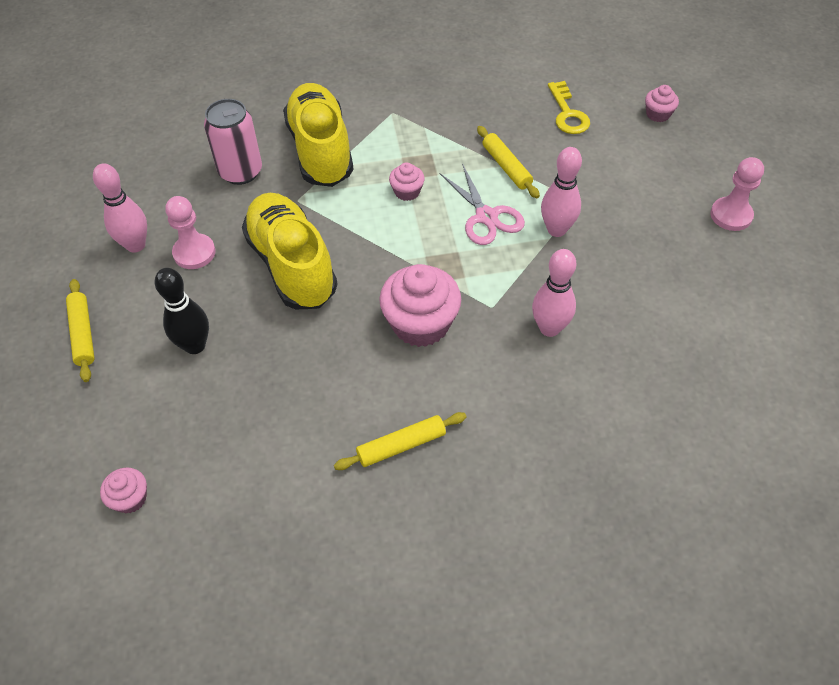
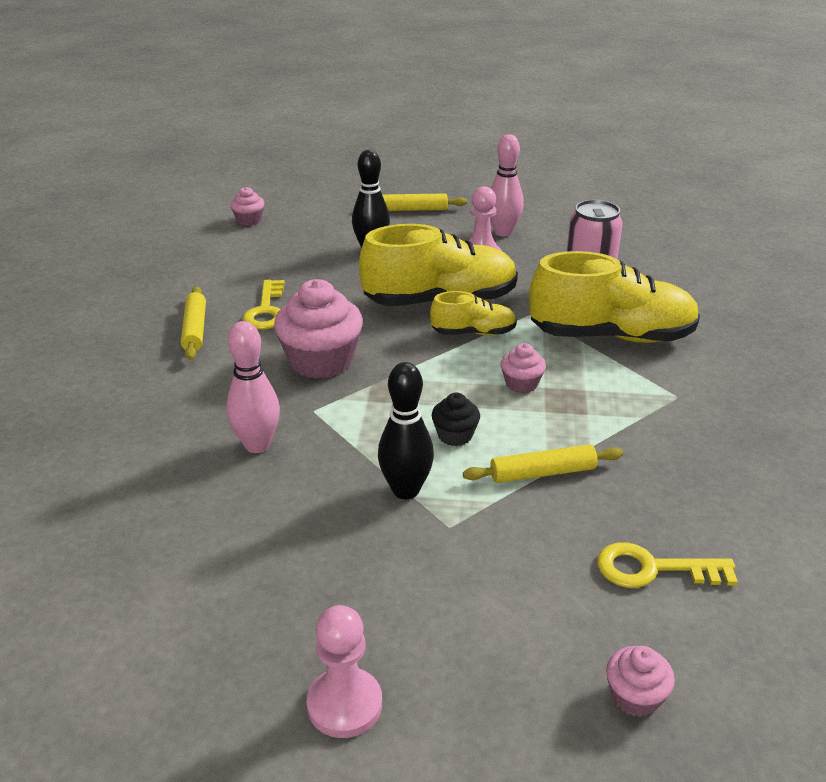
camera: 105 degrees right, 20 degrees down
pink scissors [440,163,525,245] -> black cupcake [432,393,480,446]
pink bowling pin [541,147,582,237] -> black bowling pin [378,362,434,499]
none -> yellow key [243,280,285,330]
none -> yellow shoe [430,291,517,336]

